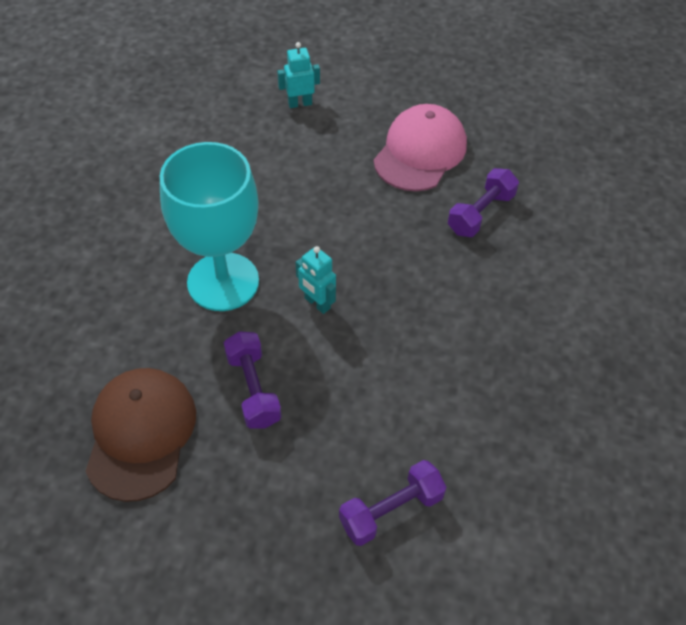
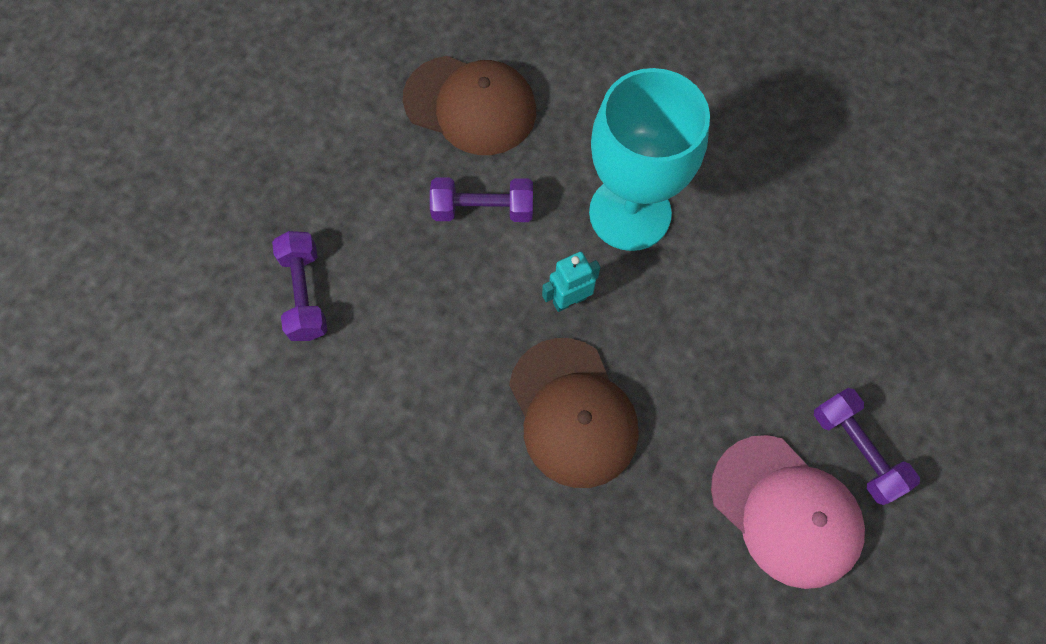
camera: 110 degrees right, 15 degrees up
turquoise robot [277,42,320,108] -> none
purple dumbbell [448,168,519,237] -> purple dumbbell moved to [814,388,920,505]
none -> brown cap [509,338,639,488]

